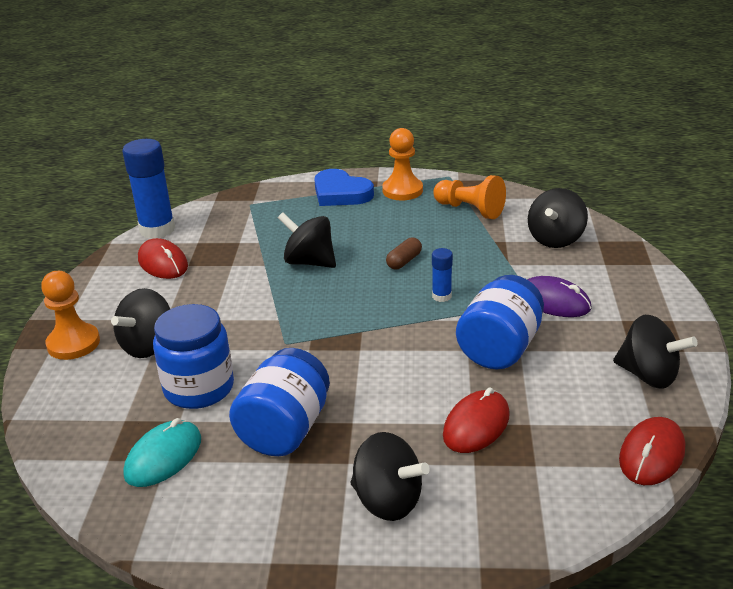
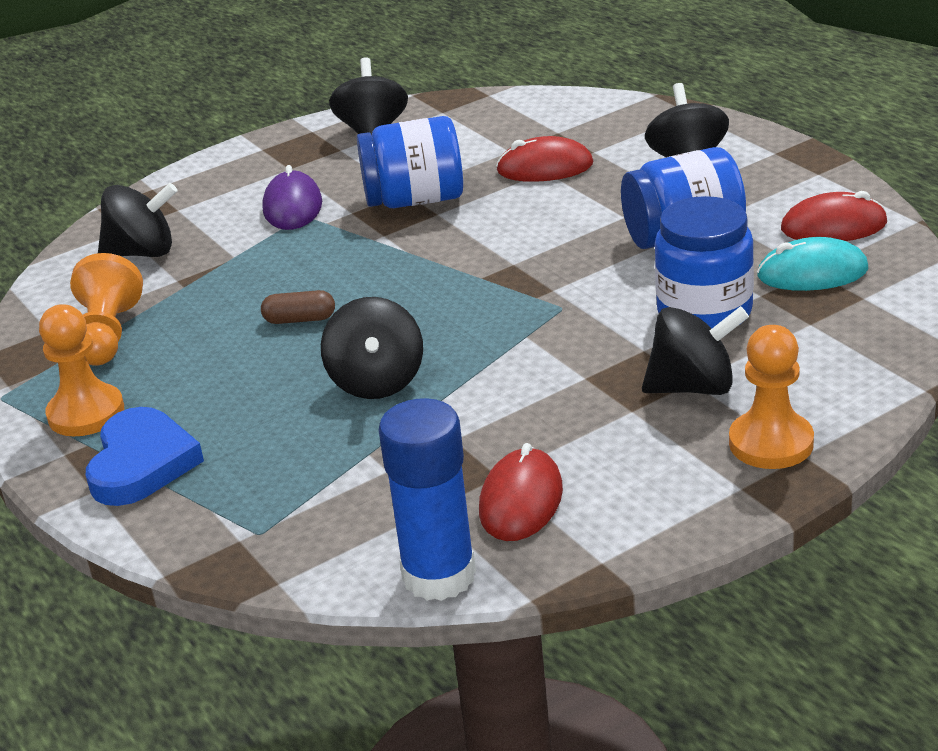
camera: 125 degrees left, 0 degrees up
blue glue stick [432,248,453,302] -> none
red mouse [619,417,685,485] -> red mouse moved to [781,191,887,241]

